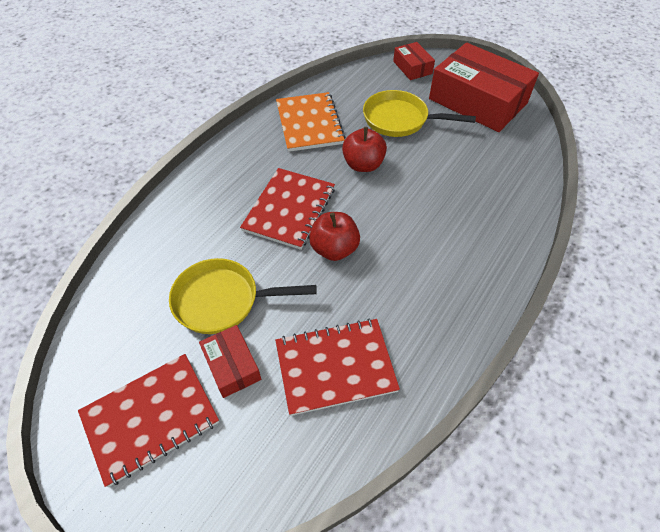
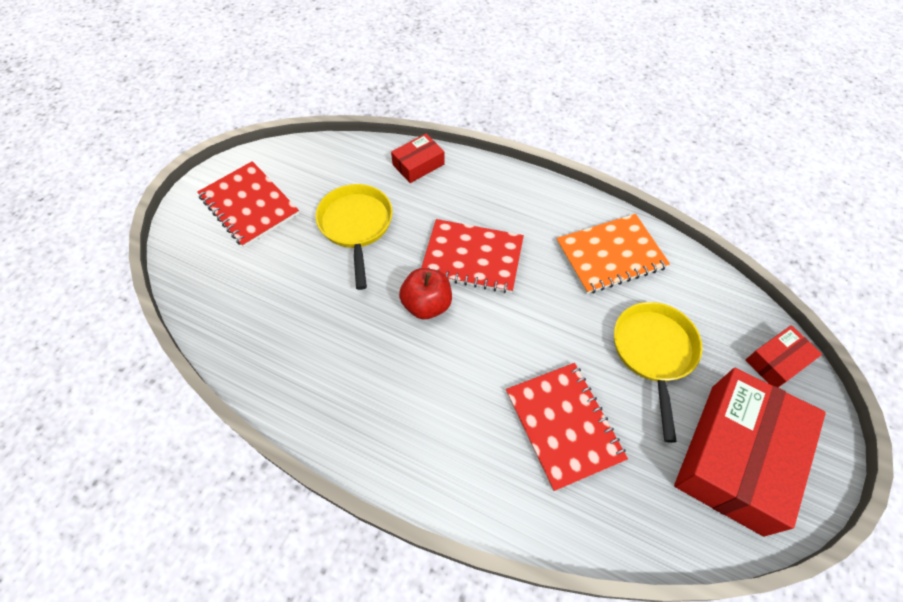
camera: 80 degrees right, 5 degrees up
red box [199,325,261,398] -> red box moved to [391,134,444,183]
red notebook [275,318,400,416] -> red notebook moved to [506,363,628,491]
red apple [342,127,387,172] -> none

